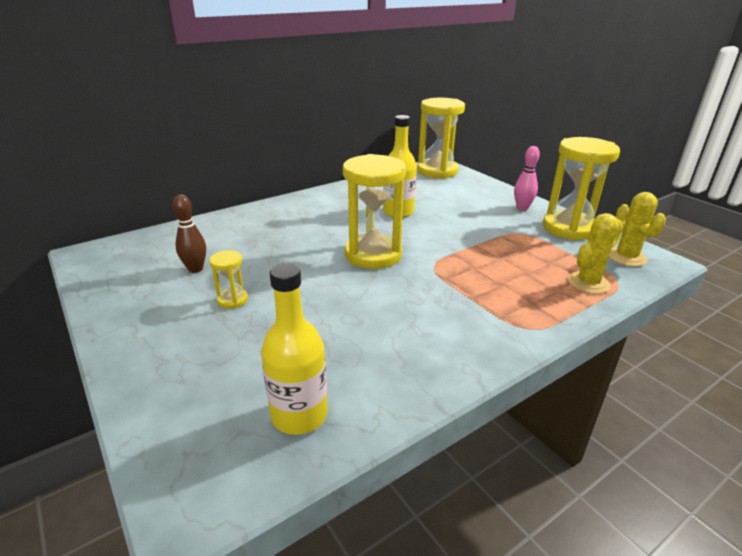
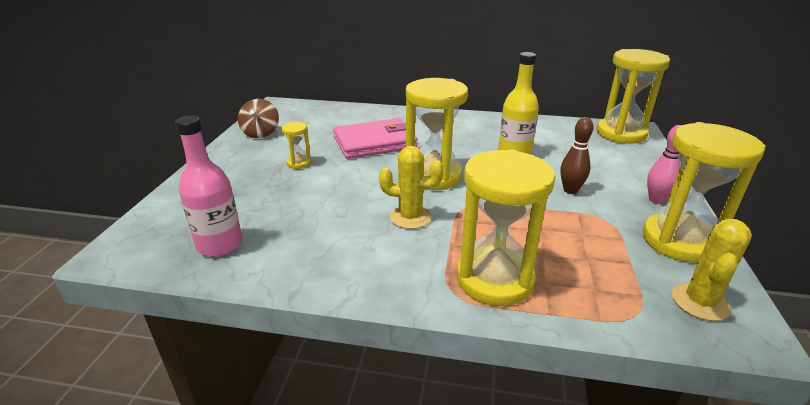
camera: 45 degrees right, 0 degrees up
brown bowling pin [173,195,206,273] -> brown bowling pin moved to [560,117,594,194]
yellow bottle [261,263,328,435] -> pink bottle [175,115,242,257]
yellow cactus [568,213,623,294] -> yellow cactus moved to [379,146,443,229]
none -> brown spinning top [238,99,279,138]
none -> pink wallet [333,118,418,159]
none -> yellow hourglass [457,149,555,306]

